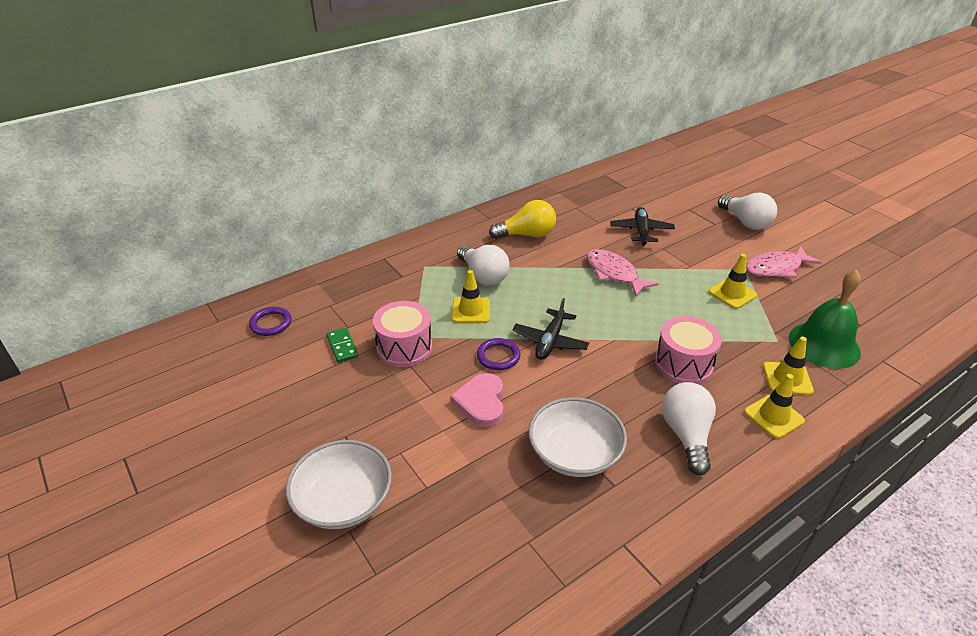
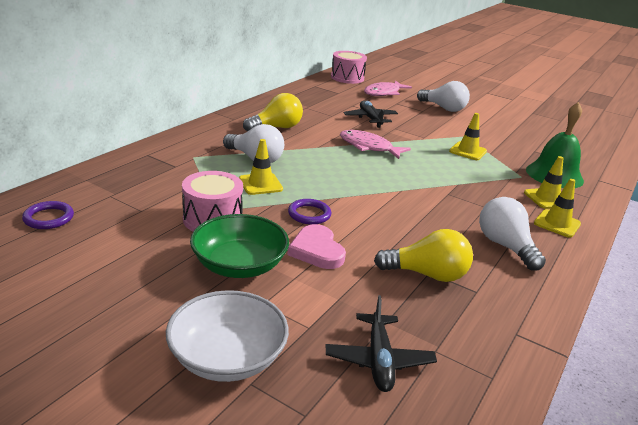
camera: 25 degrees left, 10 degrees down
green domino [326,328,359,363] -> none
black plane [512,298,589,360] -> black plane moved to [326,295,437,392]
white bowl [529,397,627,477] -> yellow light bulb [374,229,473,282]
pink drum [655,316,722,384] -> pink drum moved to [331,51,367,84]
pink fish [746,246,822,278] -> pink fish moved to [364,80,412,96]
none -> green bowl [190,214,289,278]

